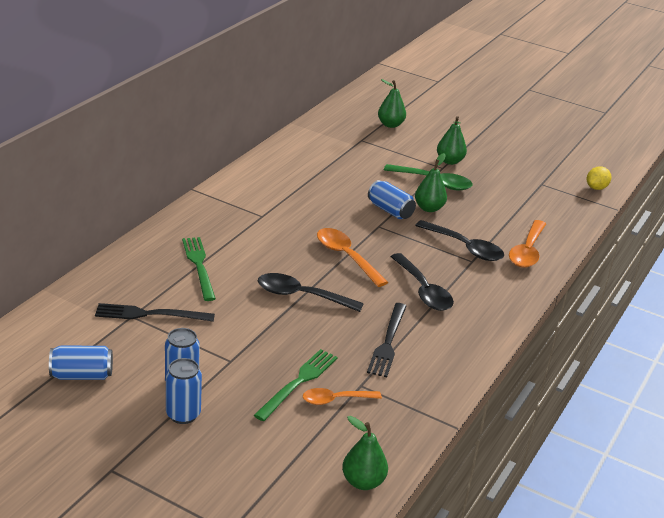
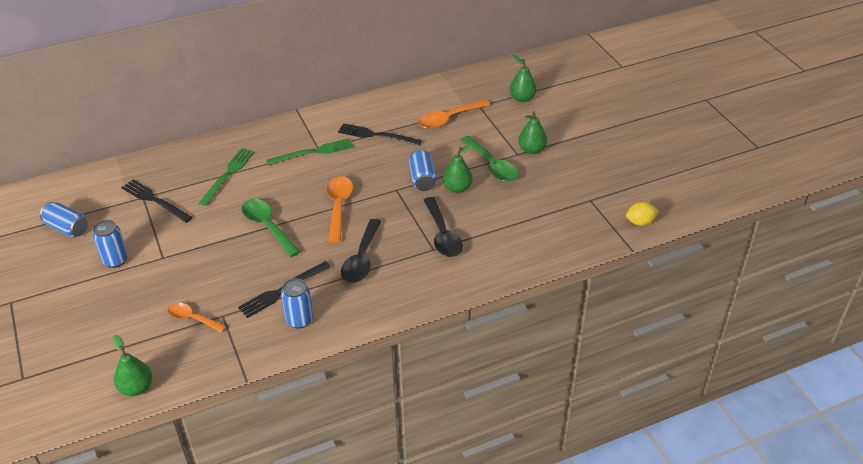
camera: 40 degrees right, 10 degrees up
blue can [166,358,202,424] -> blue can moved to [281,278,313,329]
green fork [254,349,338,421] -> green fork moved to [266,138,354,166]
black spoon [258,273,364,312] -> green spoon [242,199,301,257]
orange spoon [509,220,546,268] -> orange spoon moved to [418,99,490,129]
none -> black fork [338,123,422,146]

